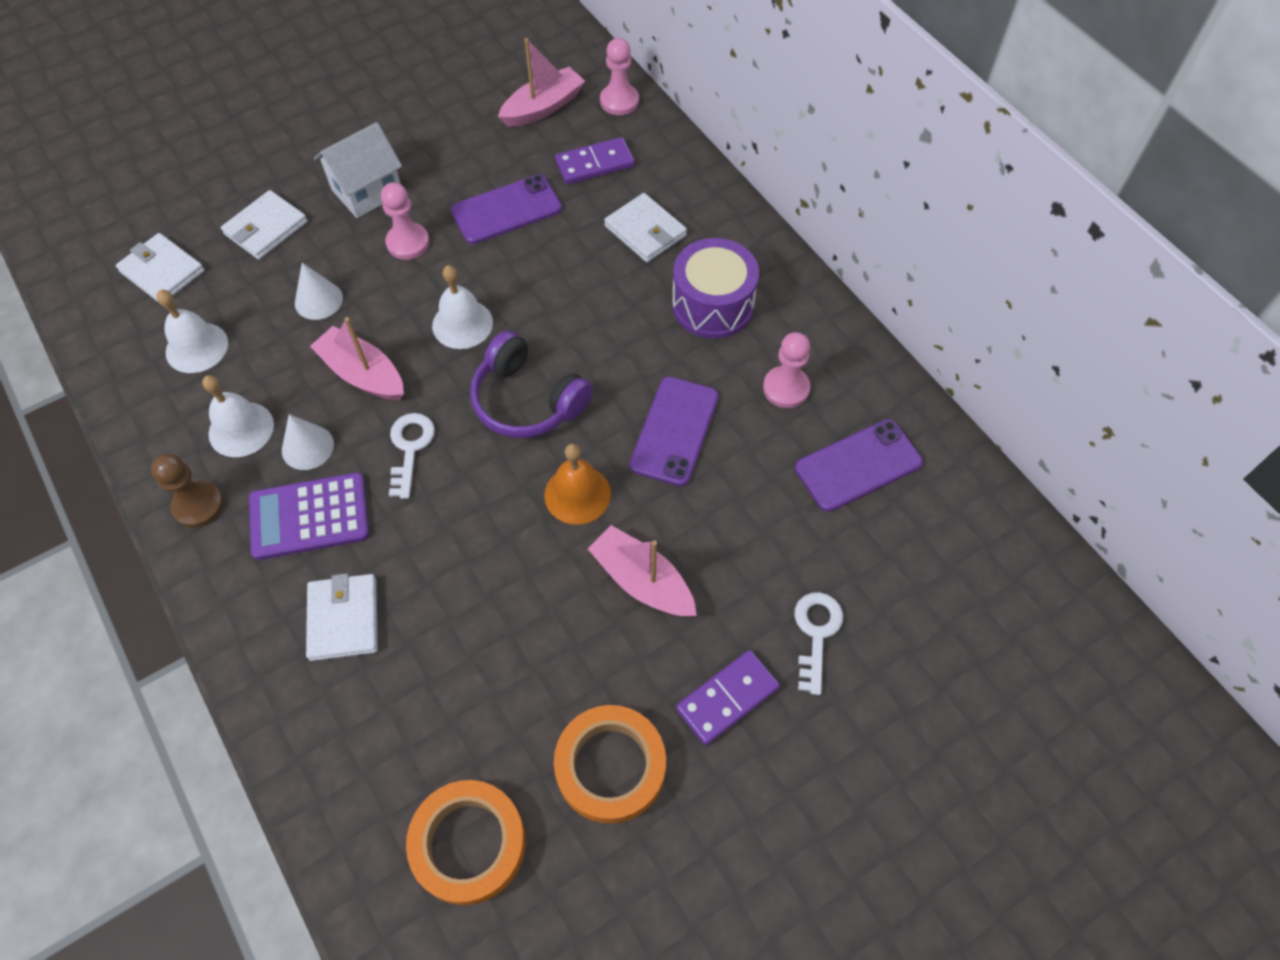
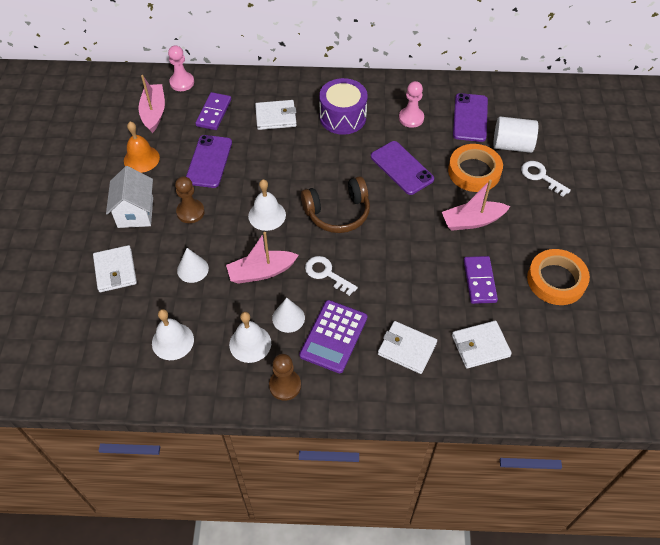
camera: 55 degrees left, 5 degrees down
white wallet [116,233,205,303] -> white wallet moved to [452,321,512,369]
pink pawn [381,182,429,260] -> brown pawn [175,176,205,223]
orange tape [406,780,526,905] -> orange tape moved to [448,144,503,192]
purple headphones [470,330,593,438] -> brown headphones [301,176,370,233]
orange bell [544,444,611,525] -> orange bell moved to [124,122,160,173]
purple domino [676,650,780,745] -> purple domino moved to [464,256,498,304]
none -> white cylinder [493,117,538,153]

